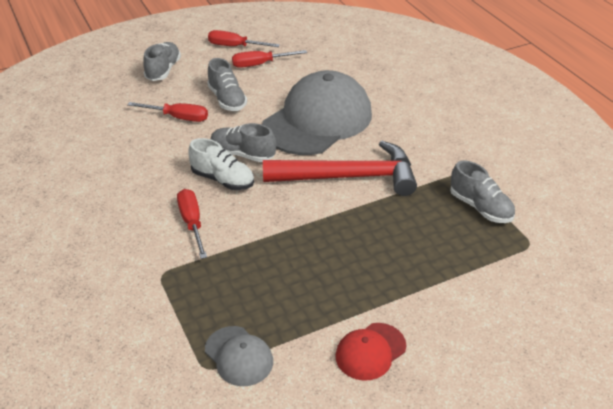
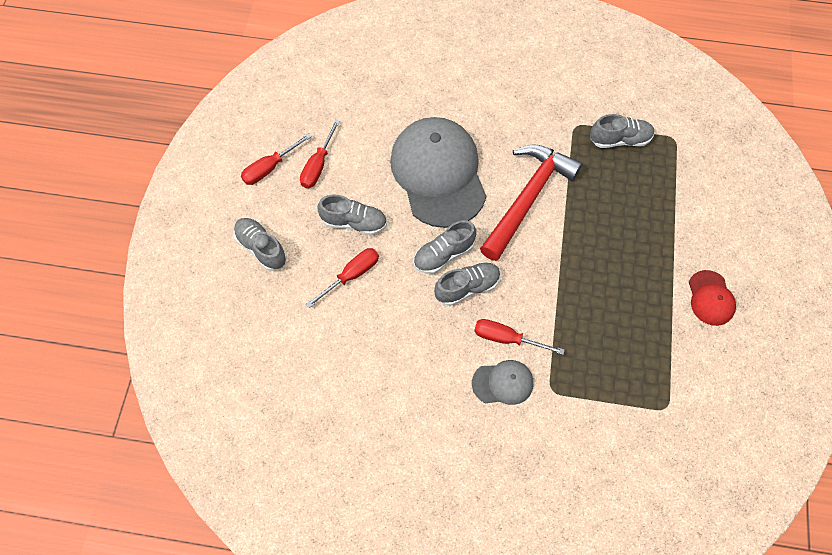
camera: 55 degrees left, 25 degrees up
white shoe [188,138,254,190] -> grey shoe [434,262,501,306]
grey cap [205,326,273,386] -> grey cap moved to [472,360,533,405]

